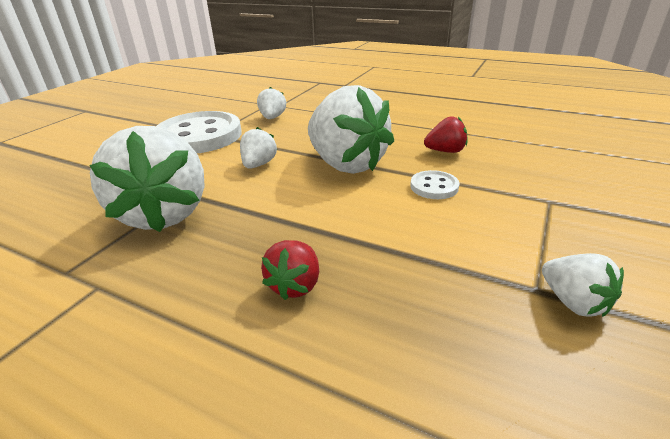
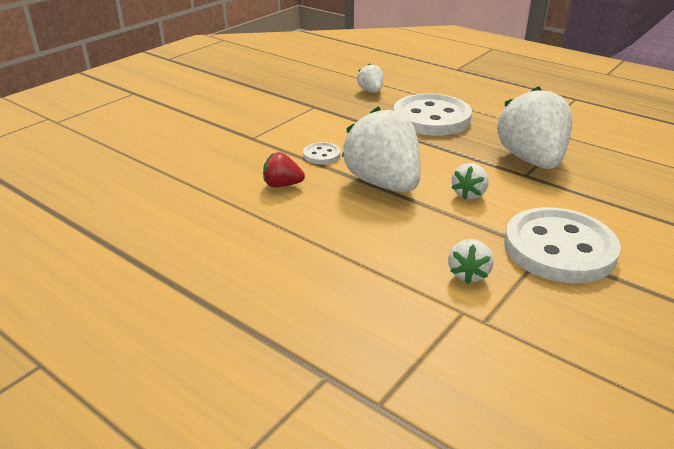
camera: 170 degrees left, 0 degrees up
red strawberry [261,240,319,300] -> white button [393,94,472,136]
white strawberry [542,253,624,317] -> white strawberry moved to [357,63,383,93]

